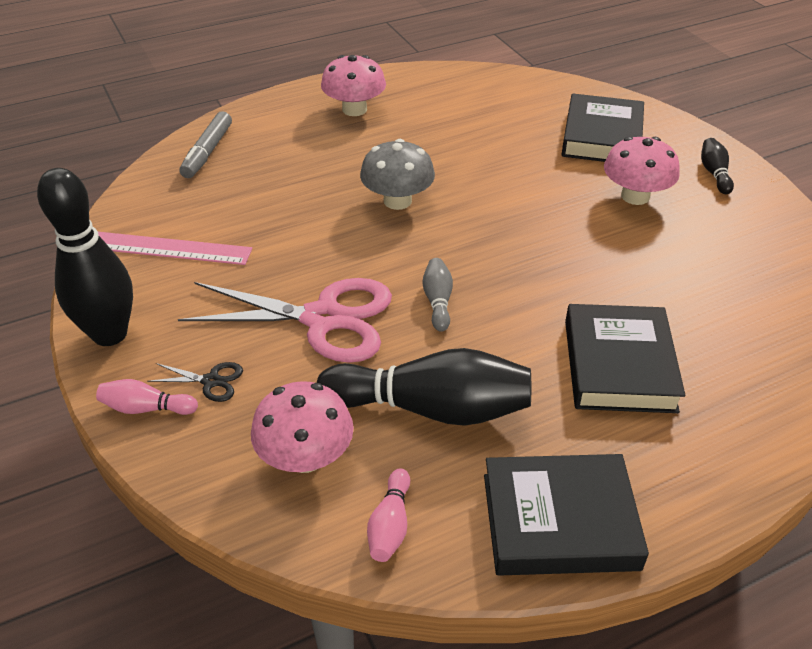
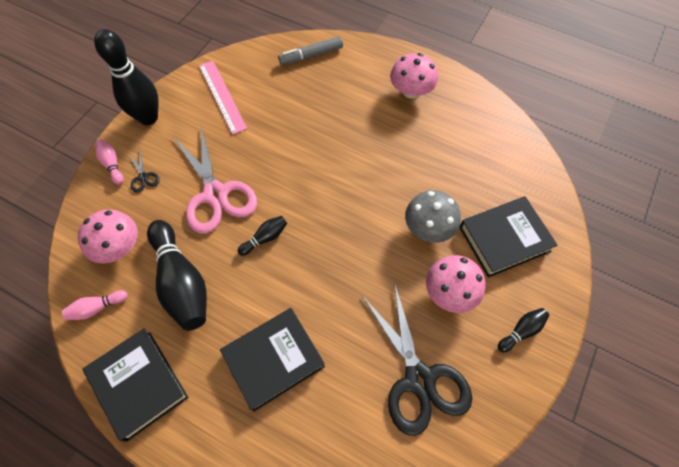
camera: 55 degrees right, 20 degrees up
grey mushroom [360,139,435,210] -> grey mushroom moved to [405,190,461,243]
grey bowling pin [422,258,453,332] -> black bowling pin [238,216,287,256]
none -> black scissors [362,282,472,436]

